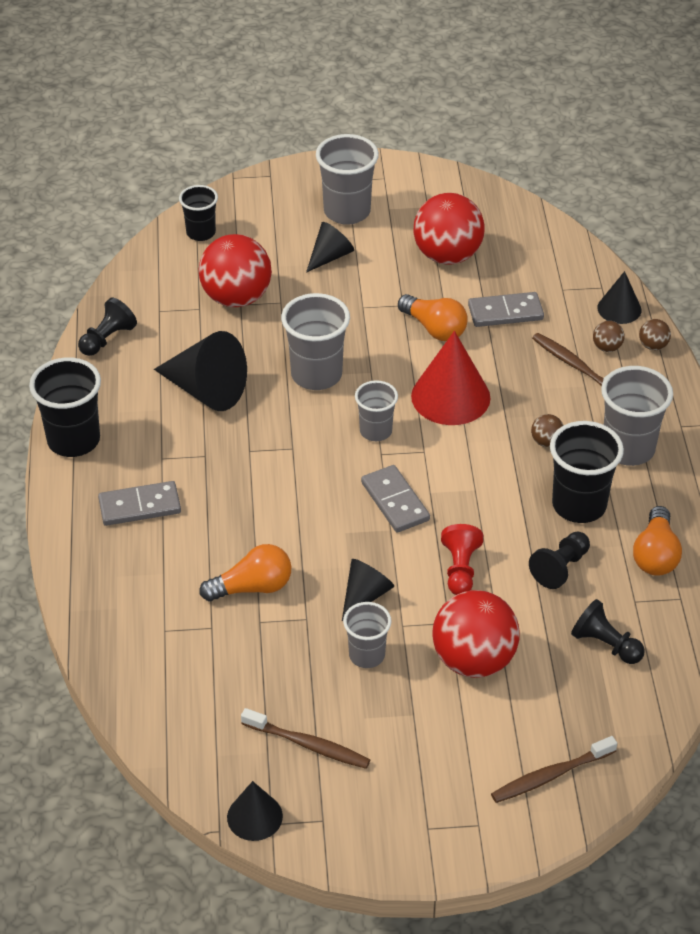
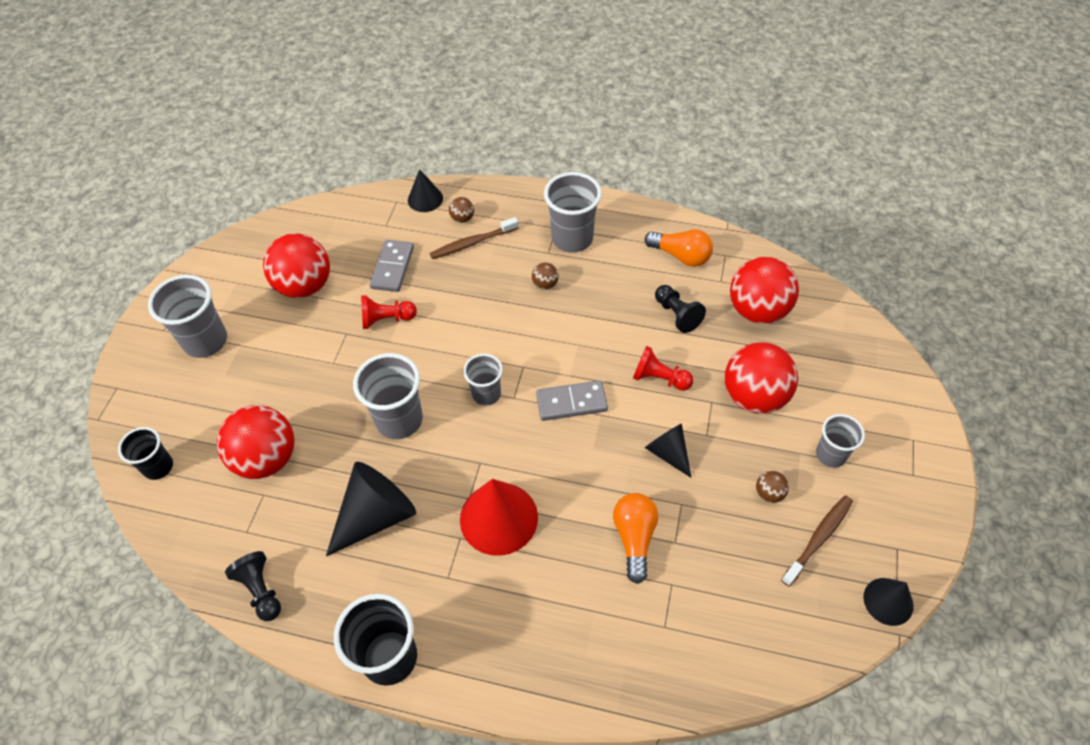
camera: 70 degrees left, 10 degrees up
grey domino [98,481,181,526] -> none
black cone [306,222,354,273] -> none
grey cup [343,602,391,668] -> grey cup moved to [816,414,865,468]
orange light bulb [398,294,468,341] -> red pawn [361,295,417,329]
red cone [411,331,491,425] -> red cone moved to [460,479,538,556]
brown toothbrush [491,736,617,803] -> none
black cup [550,421,624,523] -> none
black pawn [571,599,645,664] -> red ball [730,257,799,324]
brown ball [639,319,671,350] -> brown ball moved to [756,471,789,503]

